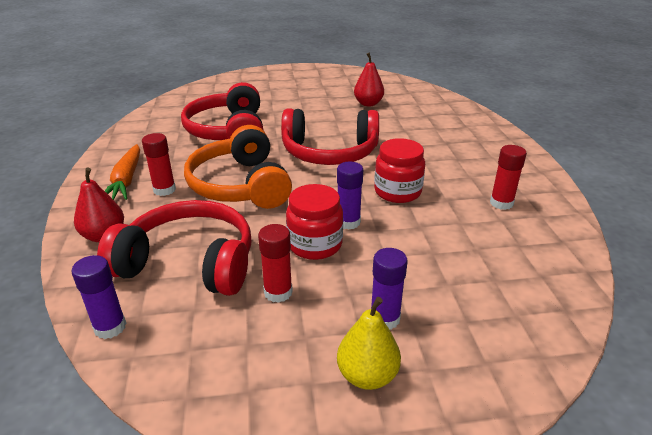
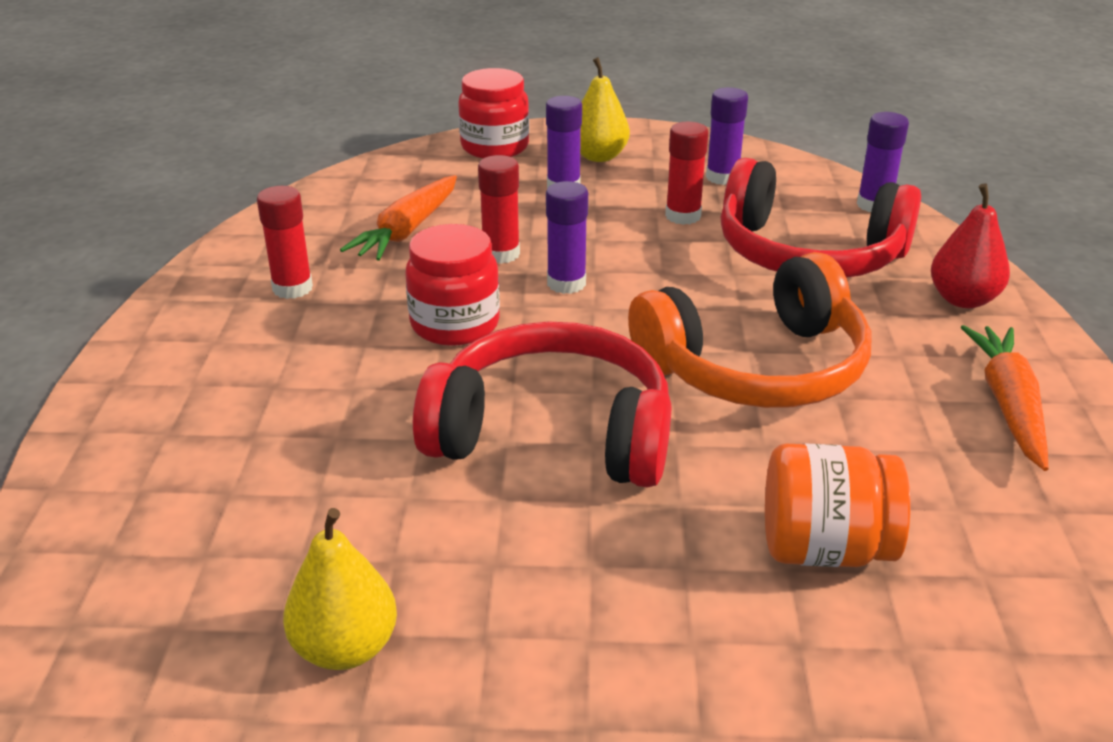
camera: 170 degrees left, 0 degrees up
red glue stick [142,133,176,196] -> red glue stick moved to [478,155,520,264]
red headphones [181,82,264,140] -> orange jar [765,443,910,567]
orange headphones [184,125,292,209] -> orange headphones turned 75 degrees clockwise [628,252,872,408]
red jar [286,184,343,260] -> red jar moved to [458,68,529,158]
red pear [354,53,384,106] -> yellow pear [283,508,397,670]
none -> orange carrot [340,175,457,261]
none -> purple glue stick [706,87,748,185]

